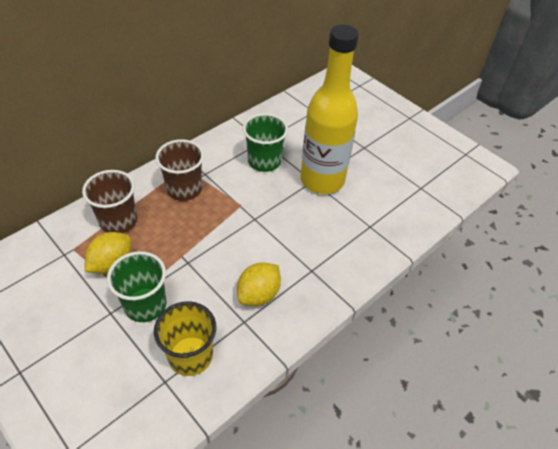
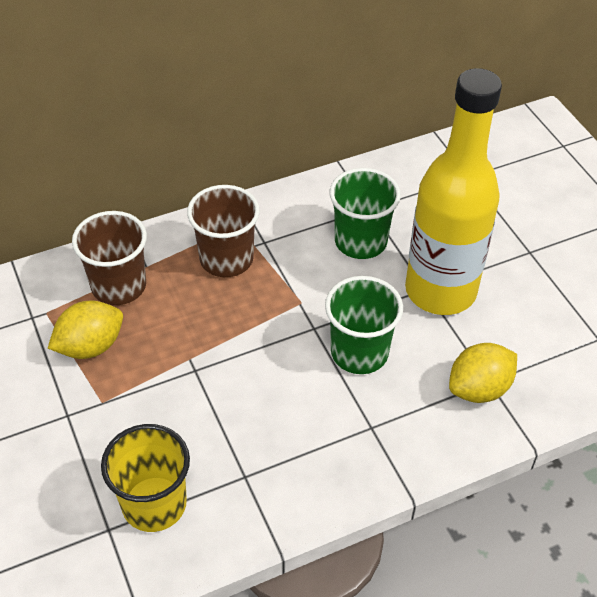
camera: 20 degrees right, 0 degrees up
green cup [107,251,167,322] -> green cup moved to [325,276,403,374]
yellow lemon [237,262,281,306] -> yellow lemon moved to [449,343,517,403]

